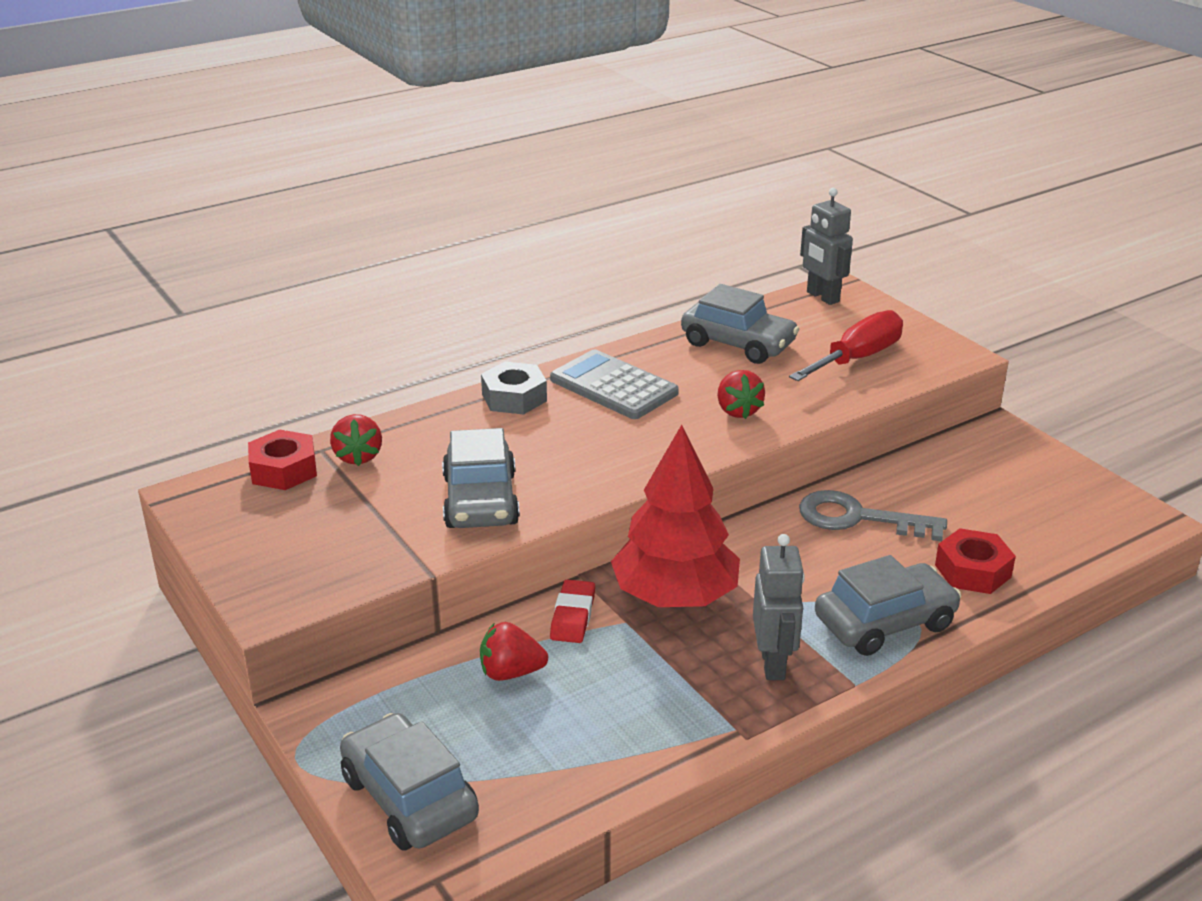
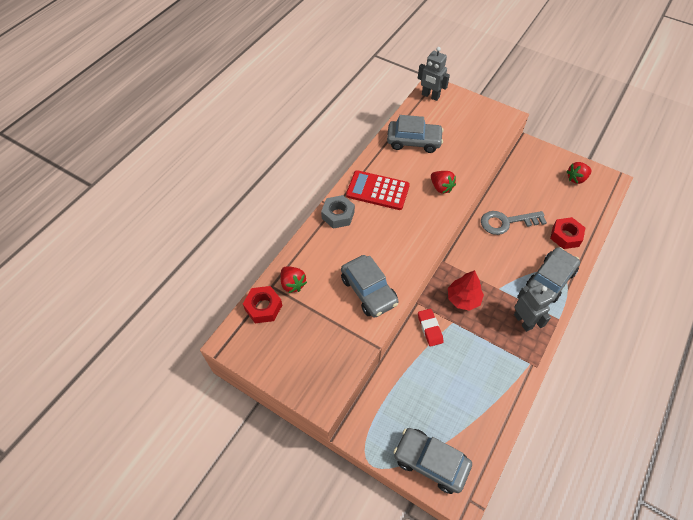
camera: 25 degrees left, 25 degrees up
red strawberry [480,622,548,681] -> red strawberry moved to [567,162,592,184]
grey calculator [550,350,679,419] -> red calculator [346,170,410,210]
red tree [611,425,740,607] -> red tree [448,270,484,311], size x0.61
red screwdriver [789,310,903,381] -> none

